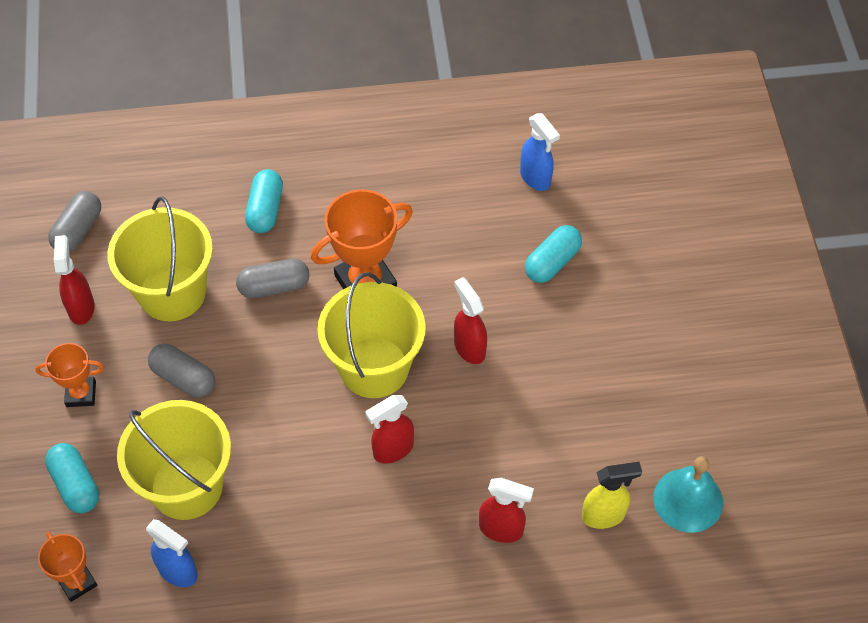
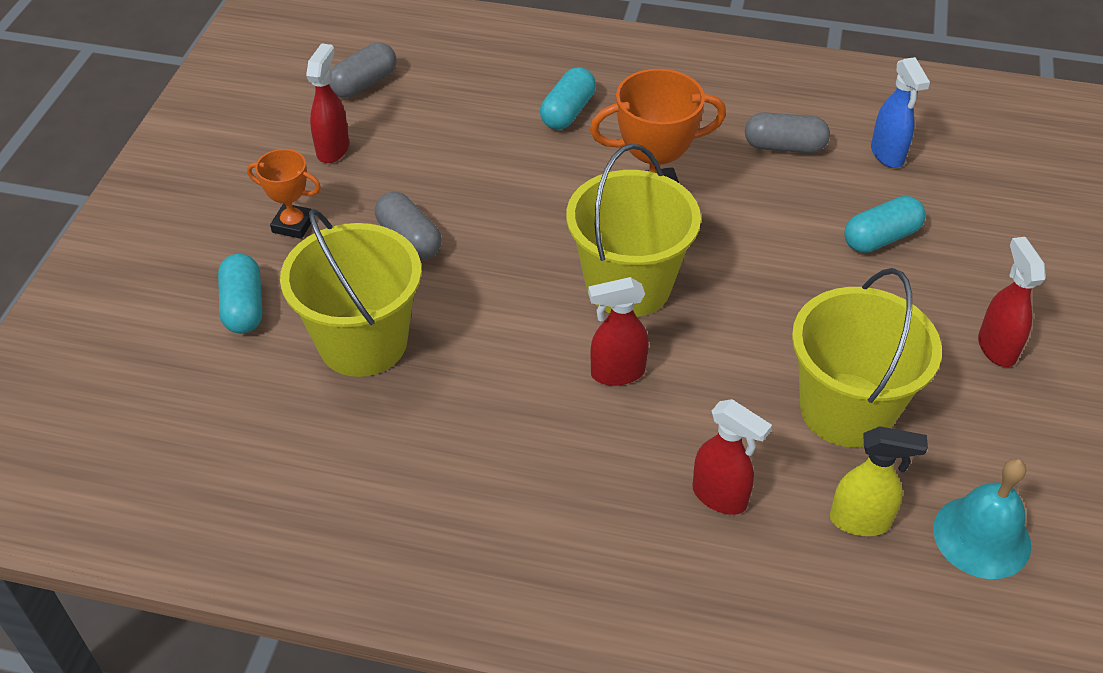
camera: 20 degrees right, 10 degrees down
orange trophy [38,532,97,602] -> none
yellow bucket [107,196,213,321] -> yellow bucket moved to [792,268,942,447]
blue spray bottle [146,519,198,587] -> none
grey capsule [236,259,309,298] -> grey capsule moved to [745,112,830,153]
red spray bottle [454,277,487,364] -> red spray bottle moved to [978,237,1046,367]

